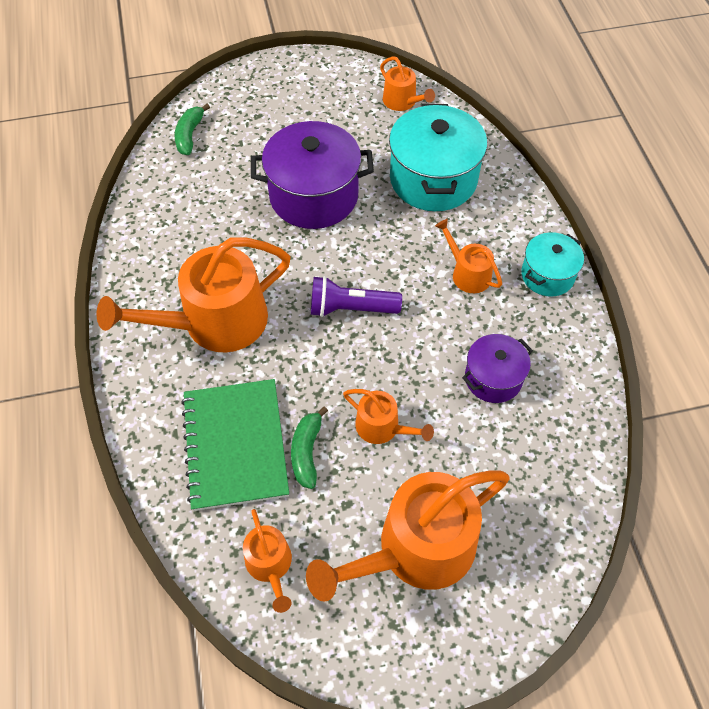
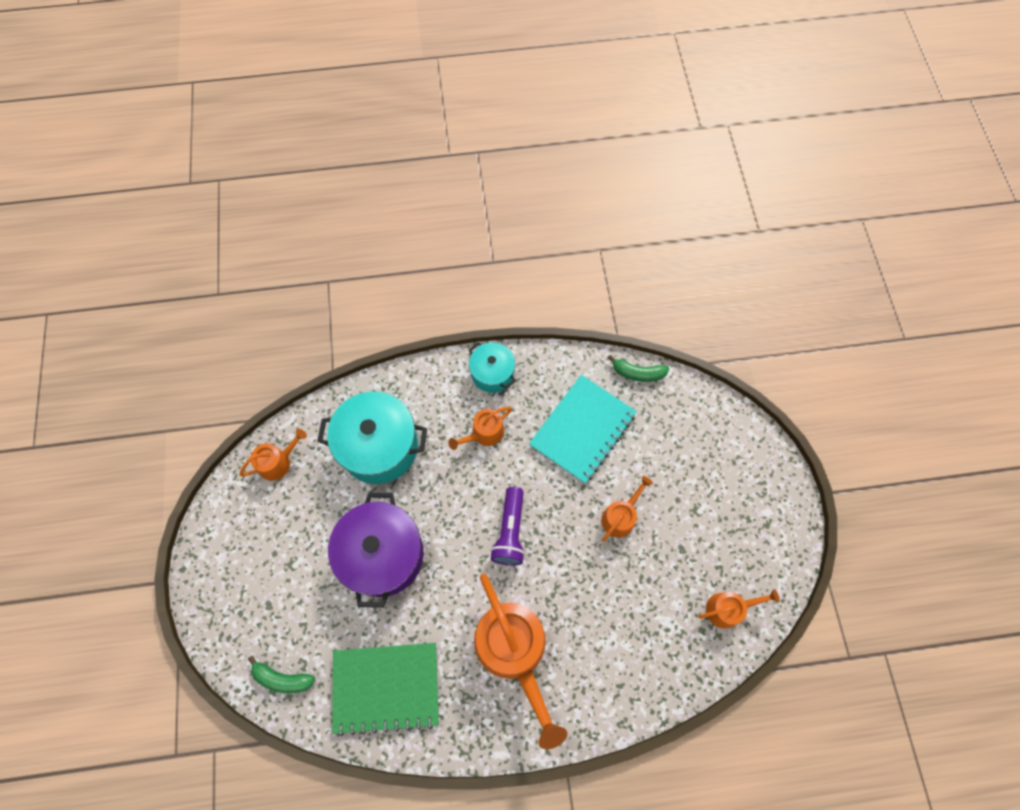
camera: 85 degrees left, 10 degrees up
green notebook [181,379,289,511] -> green notebook moved to [332,643,439,736]
green banana [291,407,328,489] -> green banana moved to [608,355,669,382]
orange watering can [306,470,509,602] -> none
purple pot [462,334,533,403] -> turquoise notebook [529,375,637,484]

